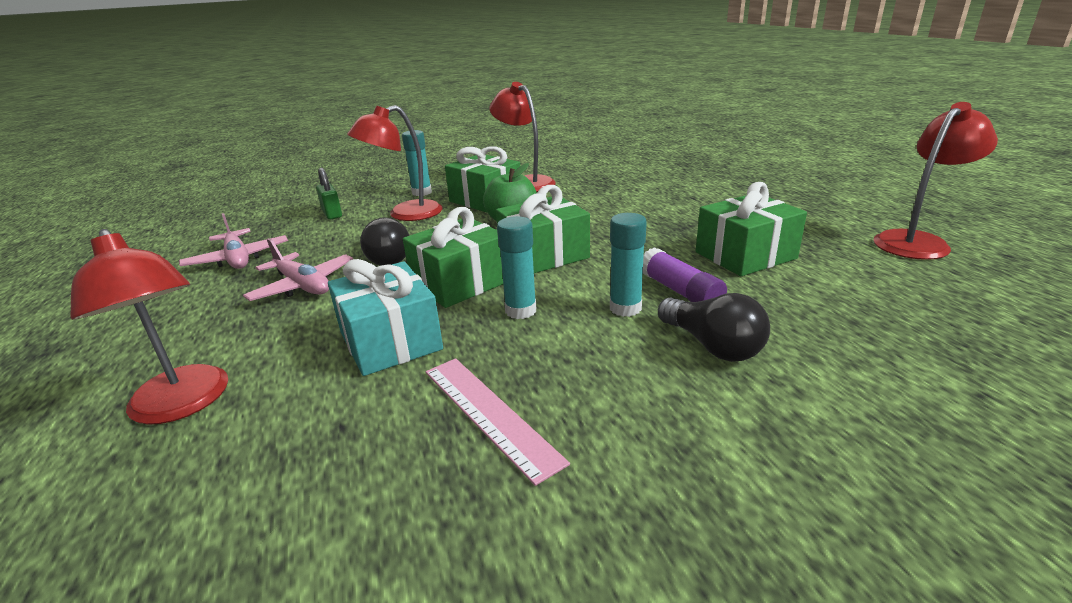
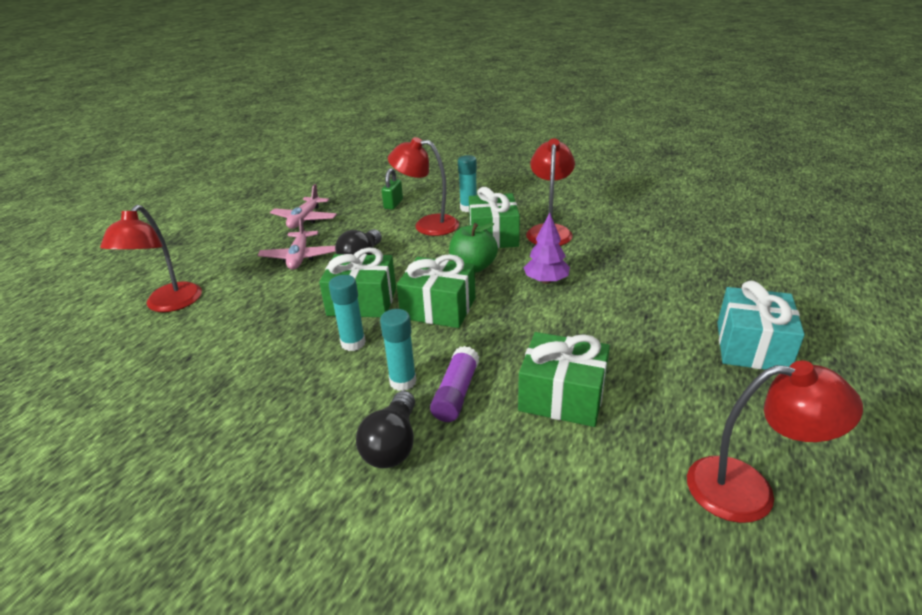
camera: 45 degrees right, 5 degrees up
turquoise gift [328,259,443,376] -> turquoise gift moved to [717,281,805,369]
pink ruler [426,358,570,486] -> none
none -> purple tree [523,213,570,284]

